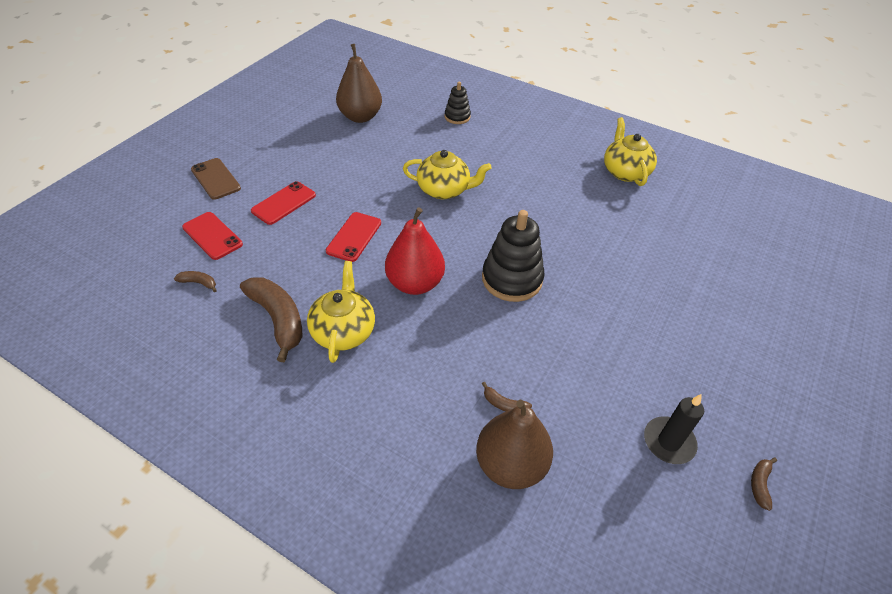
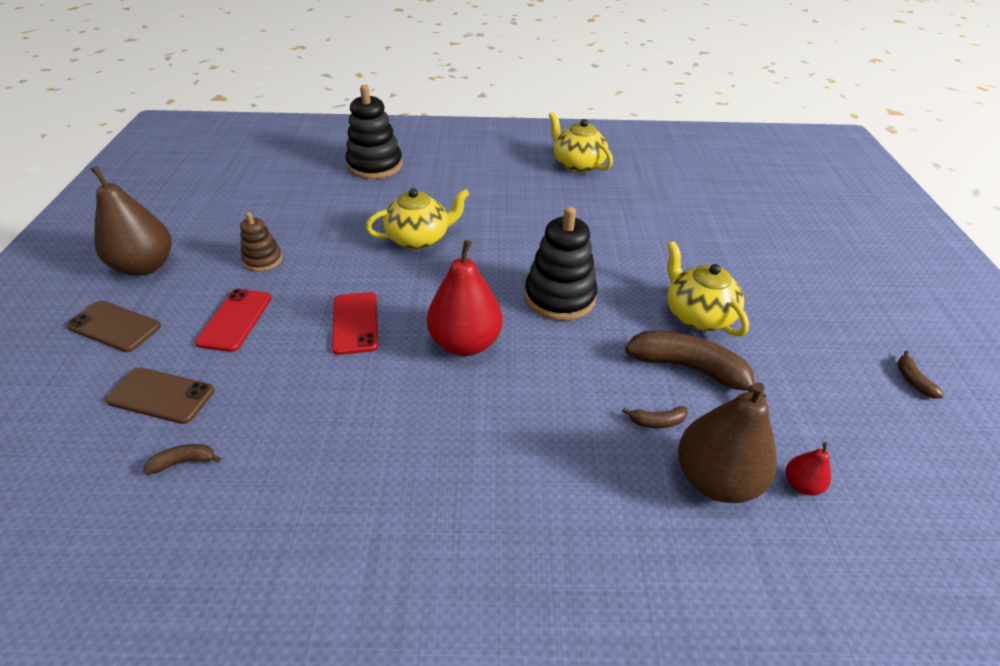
camera: 30 degrees left, 5 degrees down
red phone [182,212,243,260] -> brown phone [105,367,215,424]
brown banana [240,277,302,362] -> brown banana moved to [625,331,766,399]
yellow teapot [307,261,375,363] -> yellow teapot moved to [667,241,749,337]
brown pear [336,44,382,123] -> brown pear moved to [91,166,171,276]
black stacking toy [445,82,471,124] -> black stacking toy [346,85,403,179], size x1.79
black candle [644,394,704,464] -> none
none -> brown stacking toy [240,212,282,271]
none -> red pear [786,442,831,495]

